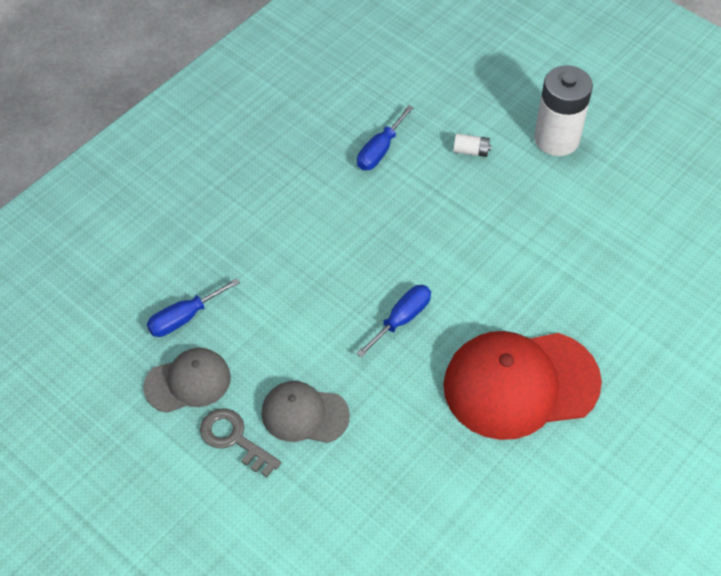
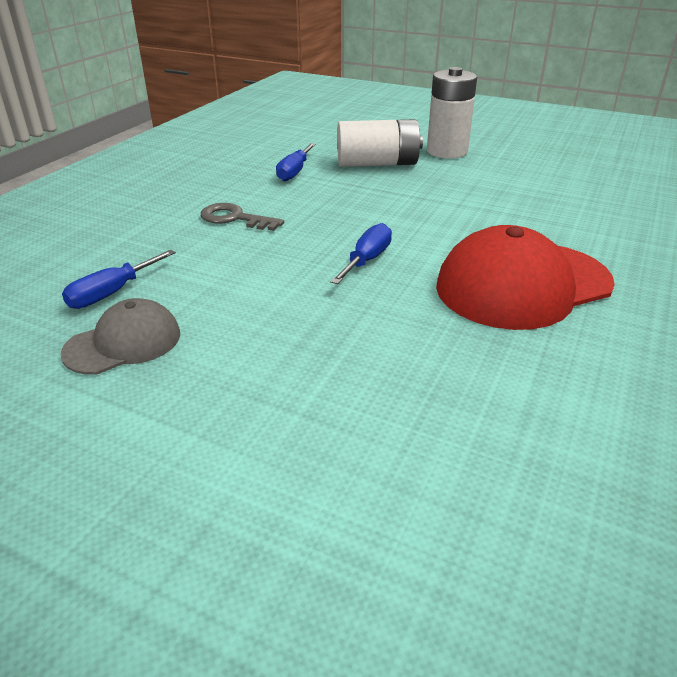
camera: 15 degrees left, 20 degrees down
grey key [200,408,281,477] -> grey key moved to [201,203,284,231]
grey cap [261,381,350,443] -> none
white battery [453,134,491,157] -> white battery [337,119,423,167], size x2.43

